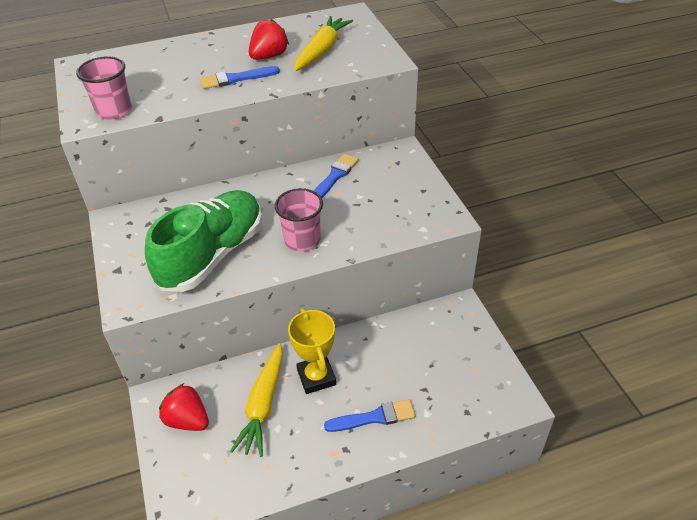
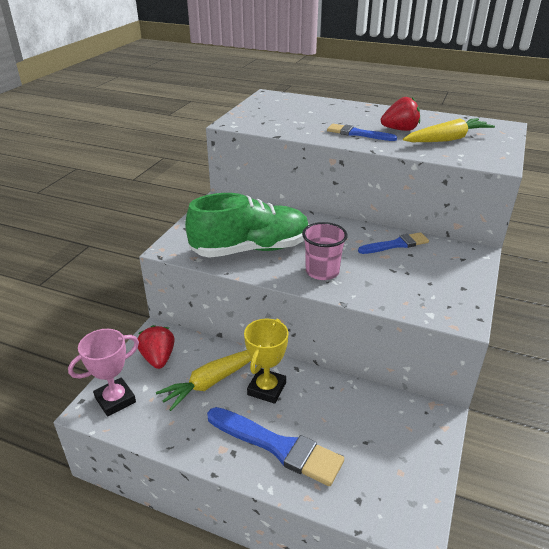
camera: 40 degrees right, 10 degrees down
pink cup [76,56,132,120] -> none
blue brush [324,400,415,432] -> blue brush [207,407,344,486], size x1.63
none -> pink trophy [68,329,139,417]

